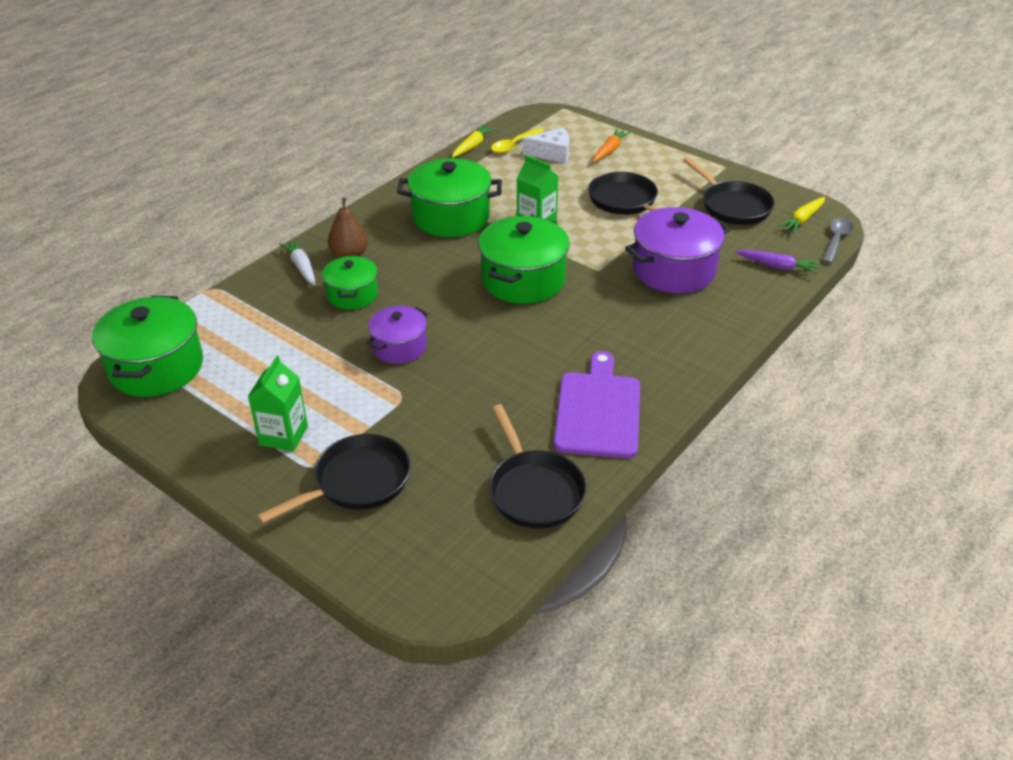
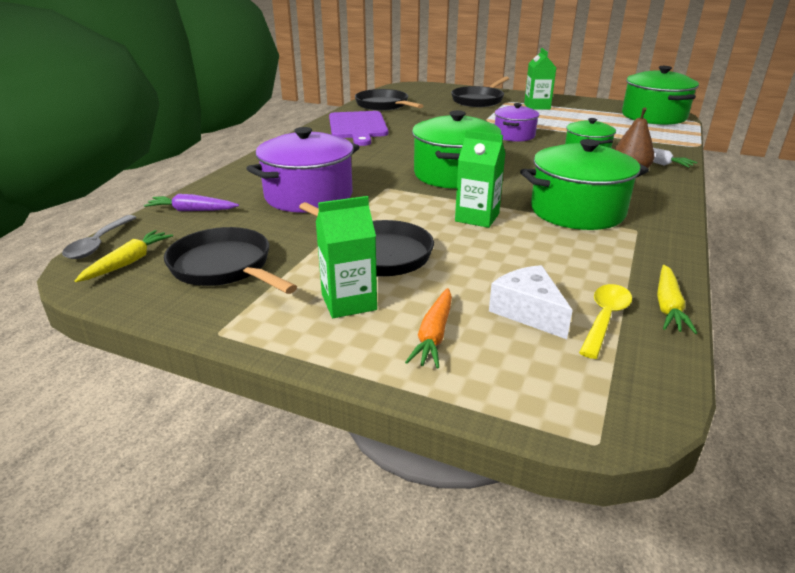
camera: 165 degrees right, 10 degrees down
white cheese [523,128,569,164] -> white cheese turned 75 degrees clockwise [489,265,573,339]
none -> green carton [316,196,377,318]

